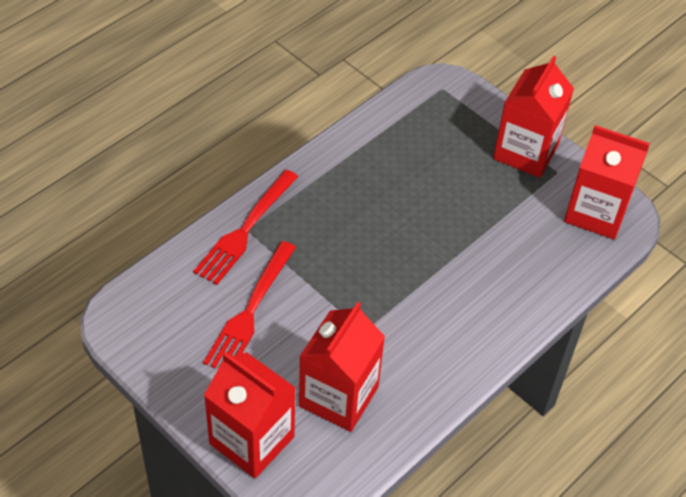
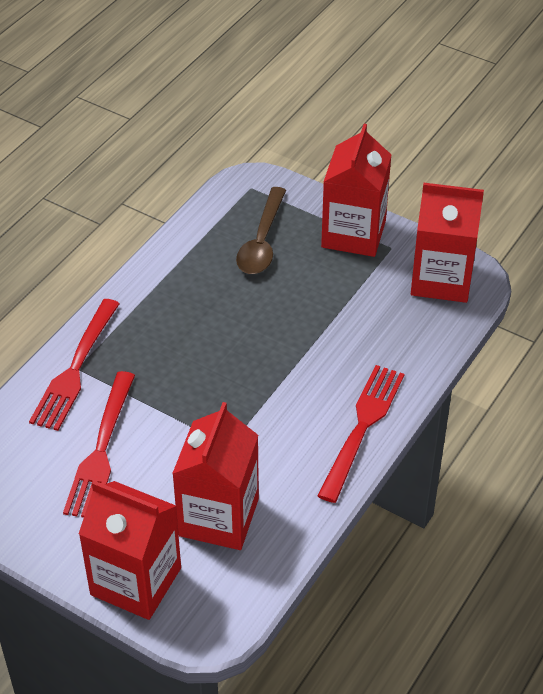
camera: 10 degrees left, 5 degrees down
none -> brown spoon [236,187,286,274]
none -> red fork [317,365,404,503]

